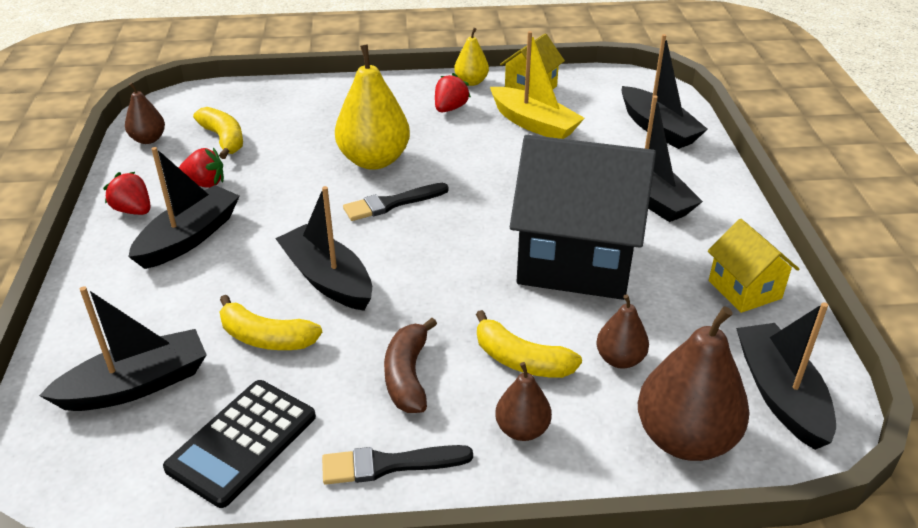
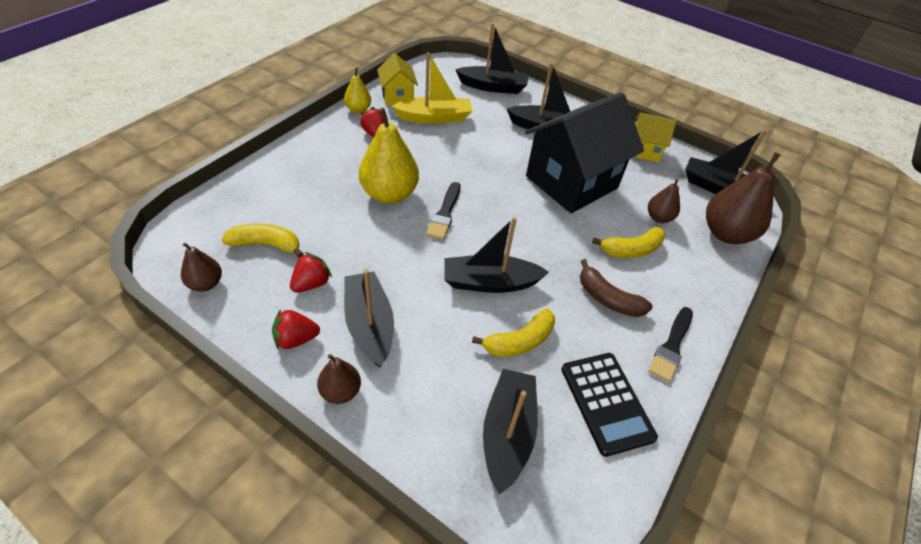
camera: 55 degrees left, 10 degrees up
brown pear [495,362,552,441] -> brown pear moved to [317,354,361,404]

